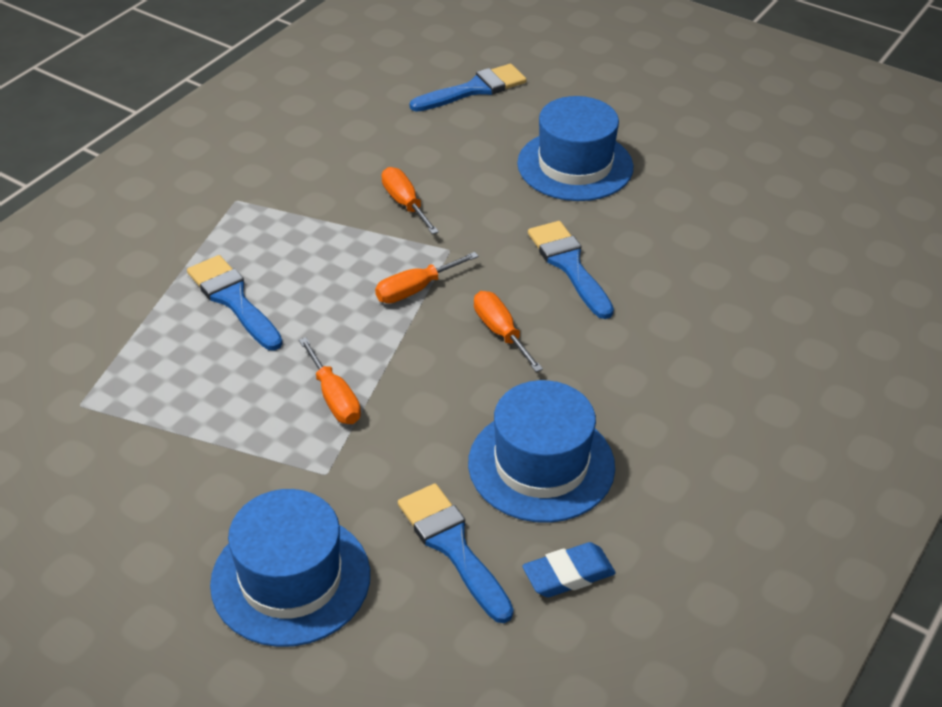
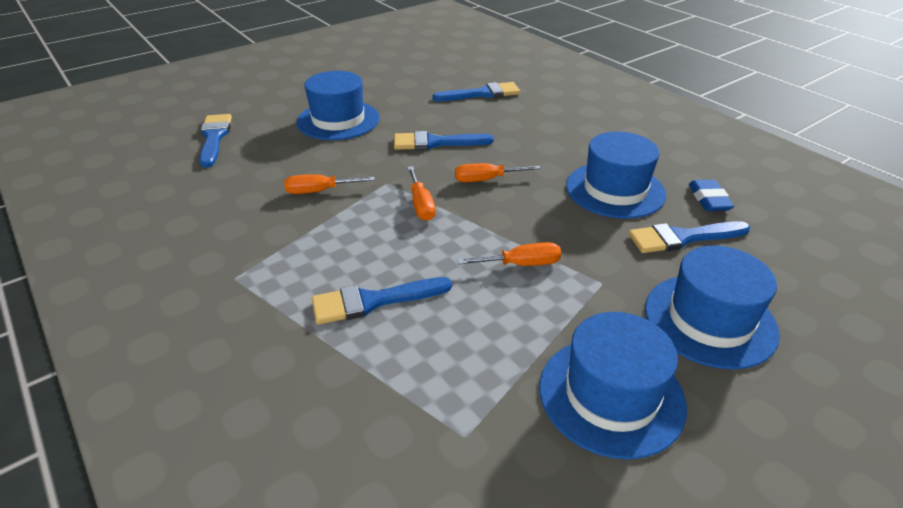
camera: 70 degrees left, 5 degrees down
none -> blue brush [433,82,520,101]
none -> blue hat [539,312,687,459]

